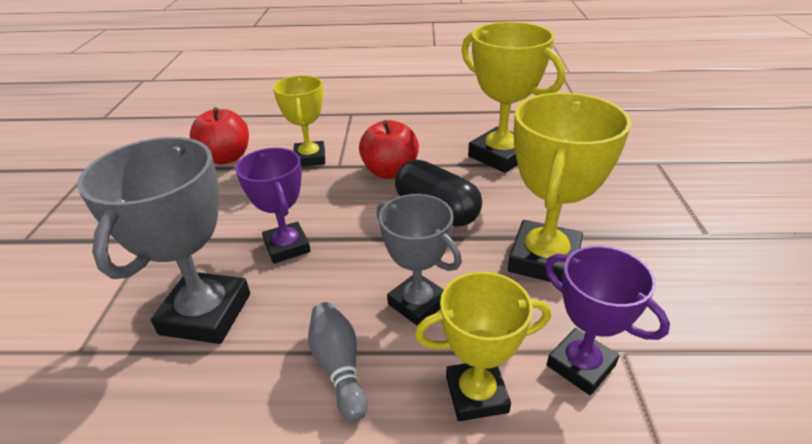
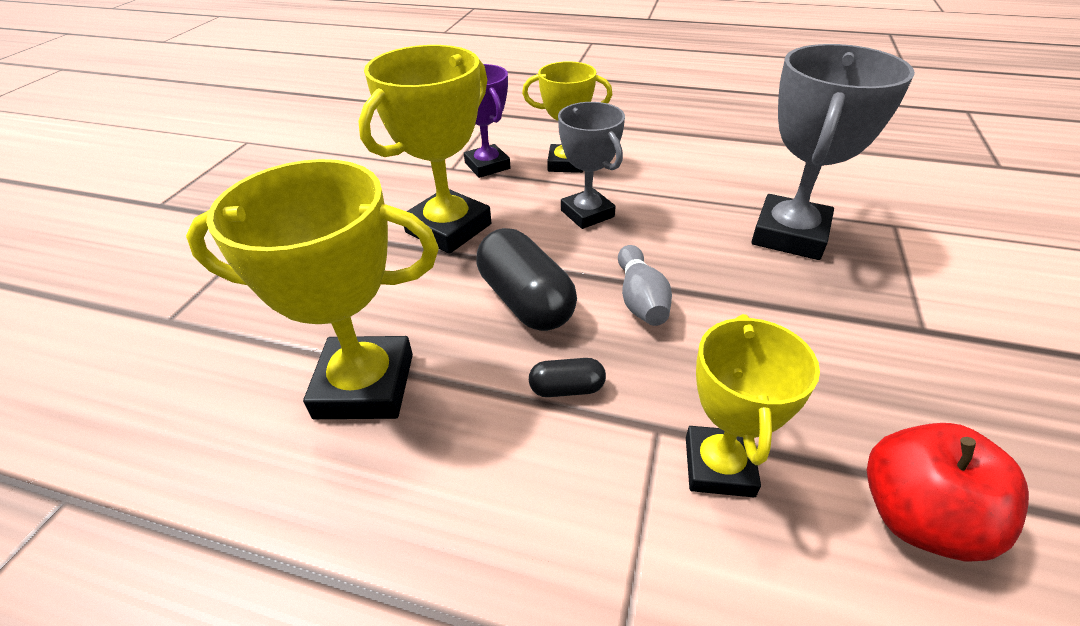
camera: 165 degrees left, 5 degrees up
purple trophy [235,148,311,264] -> none
grey bowling pin [308,302,368,422] -> grey bowling pin moved to [618,245,672,326]
red apple [359,120,419,179] -> black capsule [529,358,606,397]
yellow trophy [461,22,565,173] -> yellow trophy turned 60 degrees counterclockwise [186,159,439,419]

